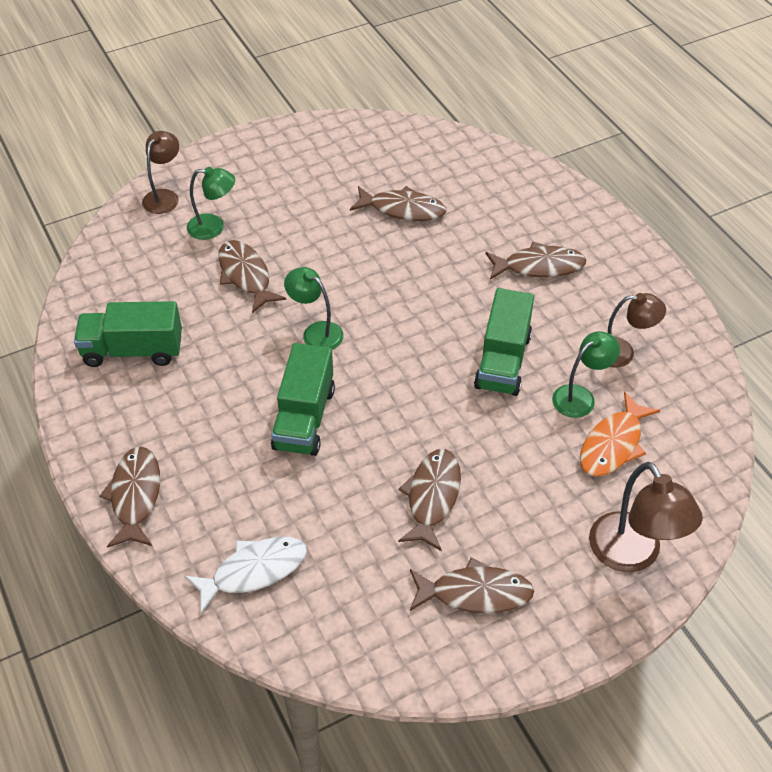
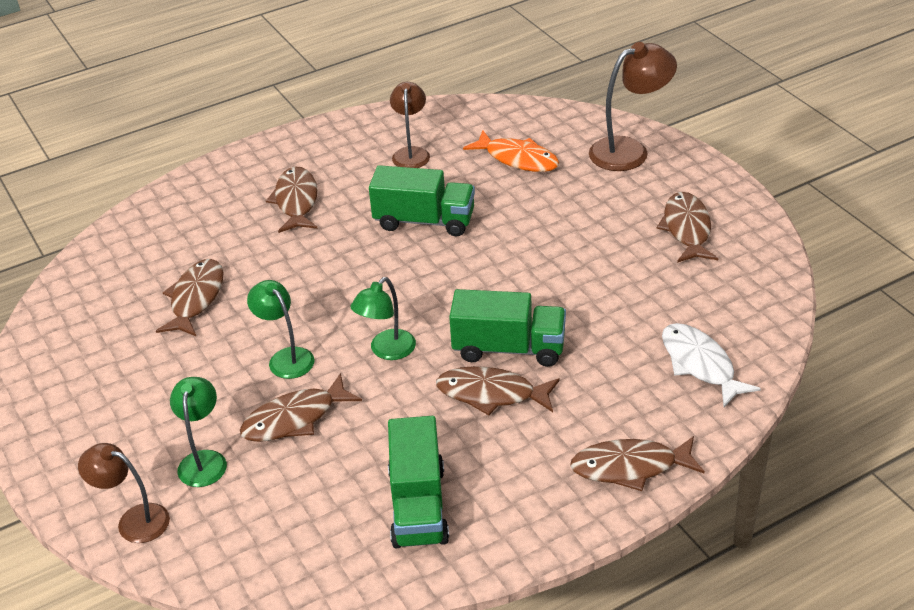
camera: 90 degrees left, 10 degrees down
brown fish [398,449,461,551] -> brown fish moved to [436,366,560,415]
green lamp [552,331,620,418] -> green lamp moved to [247,280,315,379]

